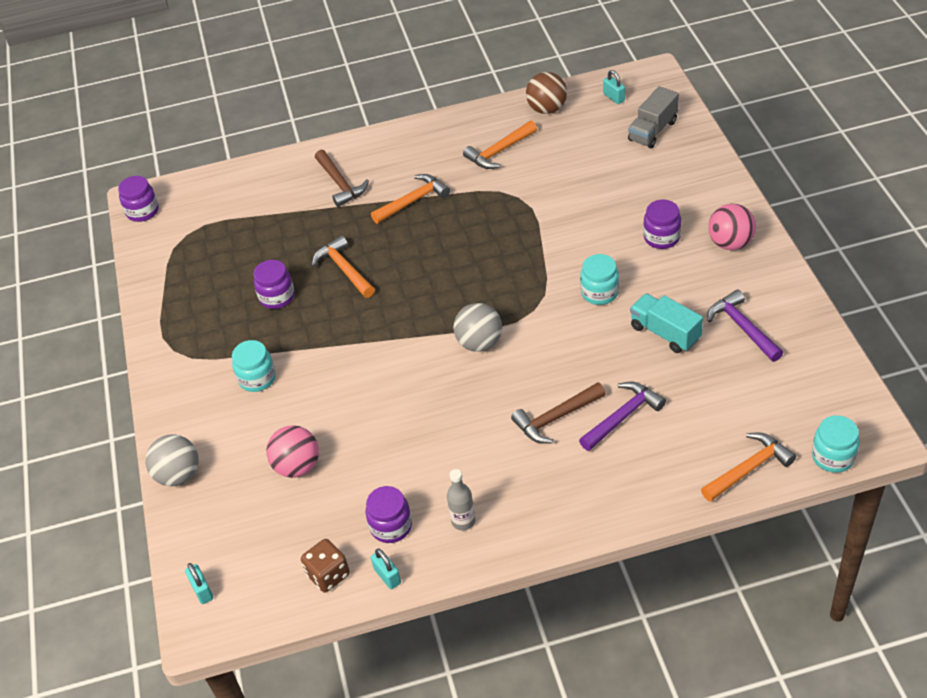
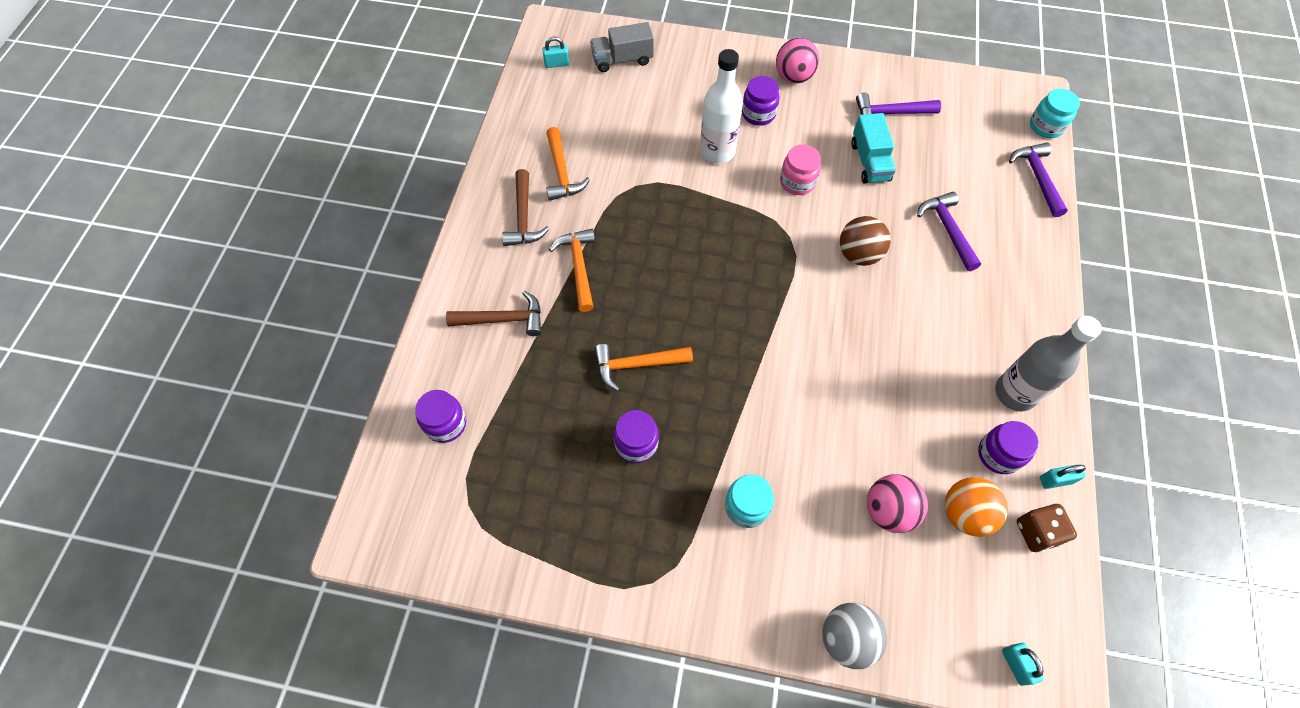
camera: 70 degrees left, 15 degrees up
purple jar [118,176,159,222] -> purple jar moved to [415,390,466,443]
turquoise padlock [185,563,213,604] -> turquoise padlock turned 75 degrees clockwise [1002,643,1044,686]
grey bottle [447,469,476,531] -> grey bottle [995,316,1102,411], size x1.78
grey ball [453,303,502,352] -> none
brown hammer [511,382,606,444] -> brown hammer moved to [502,169,549,246]
brown ball [526,72,567,114] -> brown ball moved to [840,216,891,266]
turquoise jar [580,254,619,305] -> pink jar [780,145,821,195]
grey truck [628,86,679,148] -> grey truck turned 105 degrees clockwise [590,22,654,72]
turquoise truck [630,293,703,353] -> turquoise truck turned 75 degrees counterclockwise [851,113,896,184]
orange hammer [701,432,796,502] -> purple hammer [1009,143,1068,217]
none -> white bottle [700,49,743,164]
none -> orange ball [945,477,1008,537]

